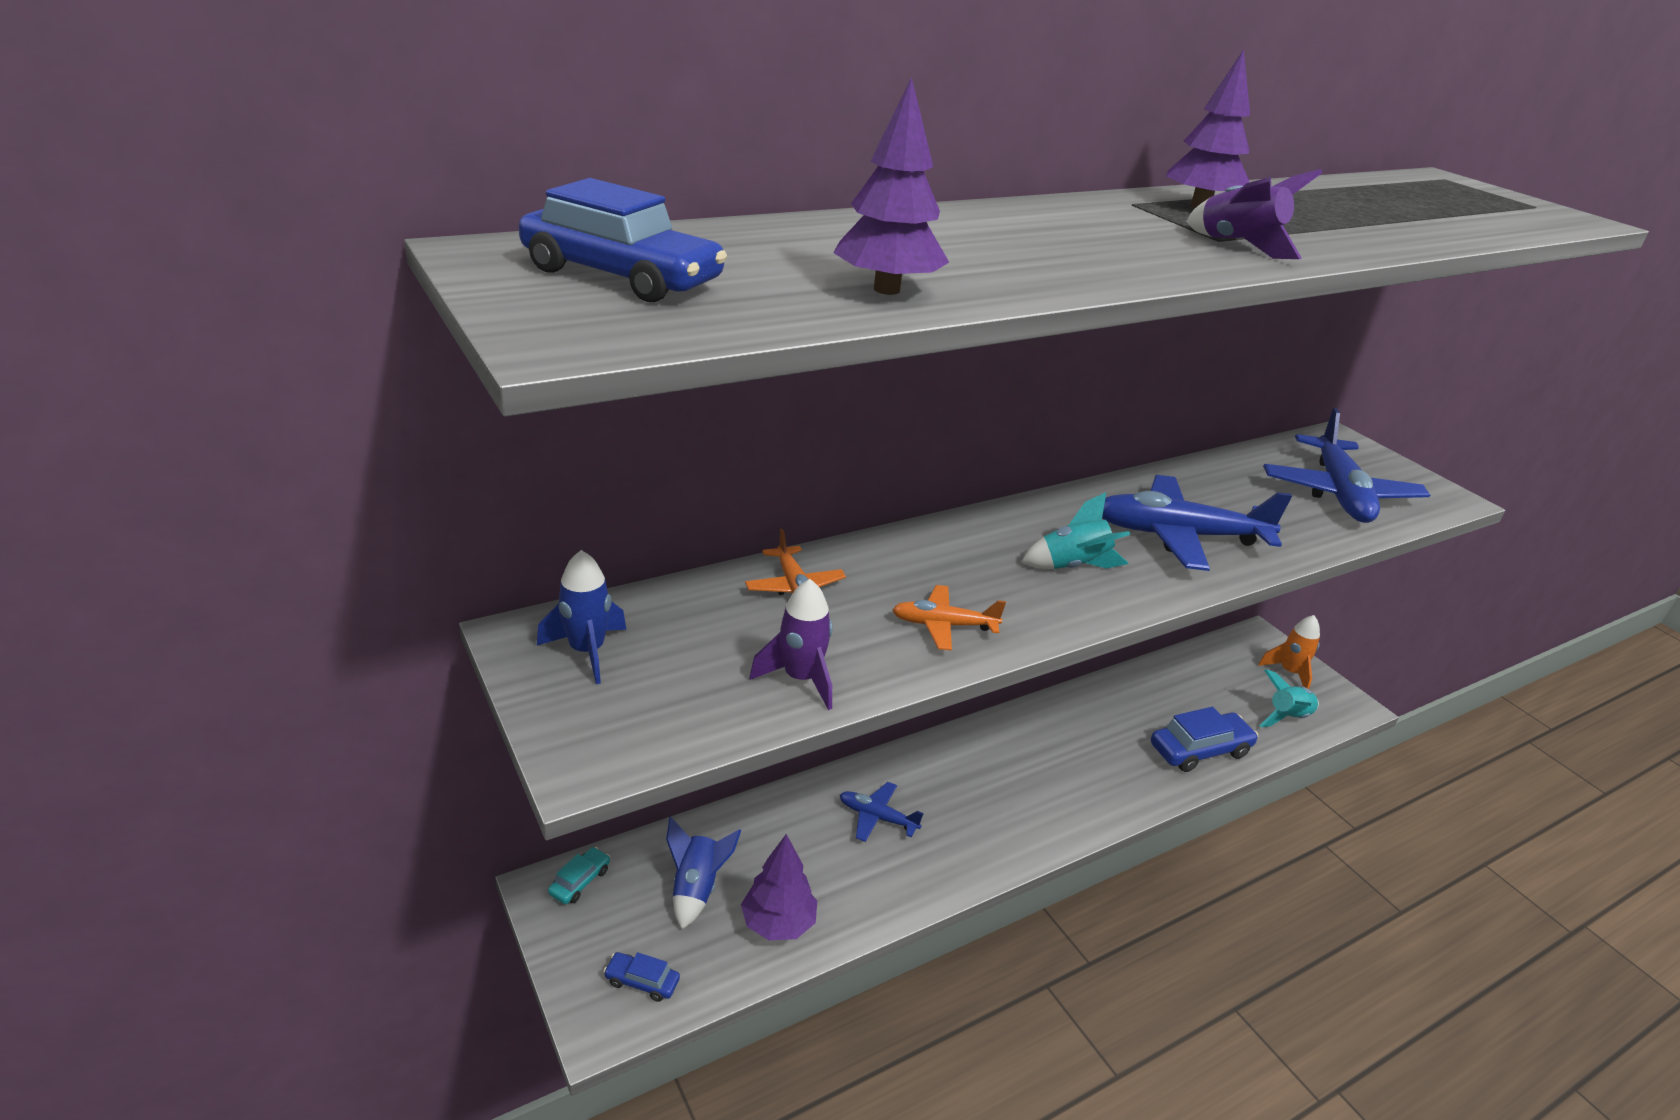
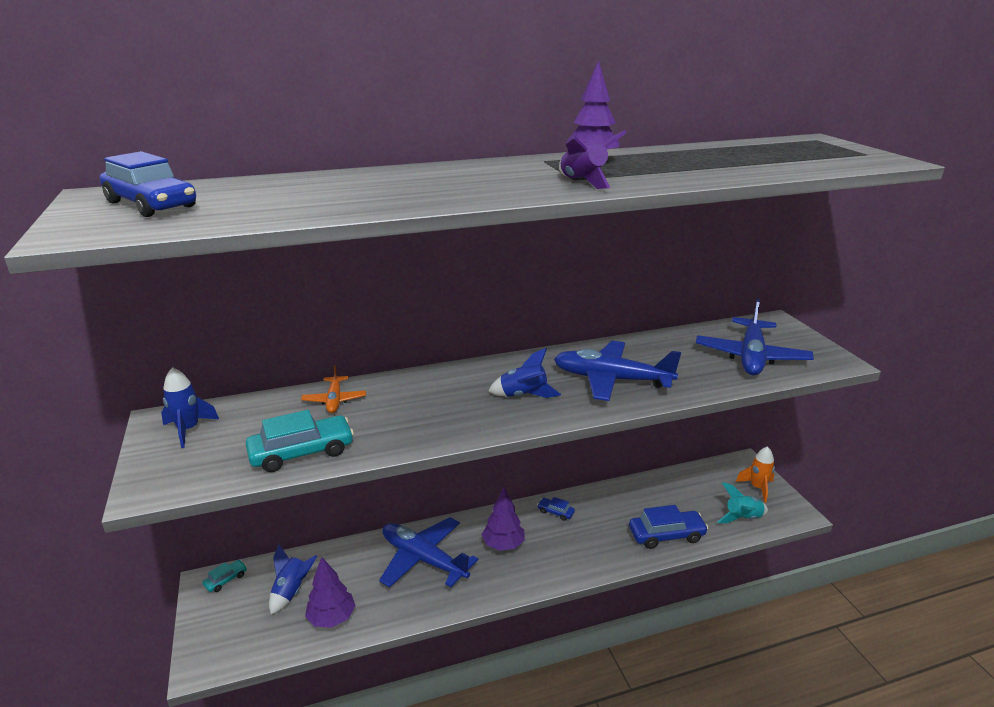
camera: 15 degrees right, 5 degrees down
blue car [603,952,680,1002] -> blue car moved to [537,497,575,521]
purple rocket [749,579,832,710] -> turquoise car [246,410,354,472]
purple tree [834,77,949,295] -> purple tree moved to [482,487,525,551]
blue plane [840,782,924,842] -> blue plane [379,517,478,588], size x1.95
orange plane [892,585,1006,651] -> none
turquoise rocket [1021,492,1130,569] -> blue rocket [489,348,561,398]

